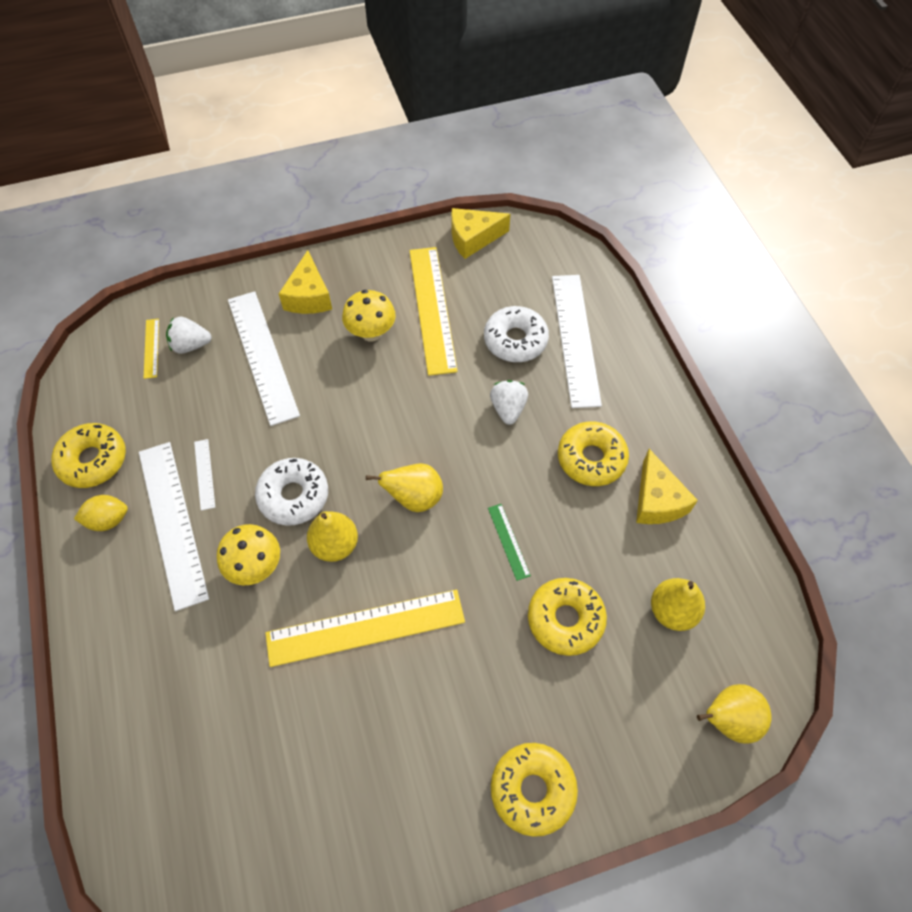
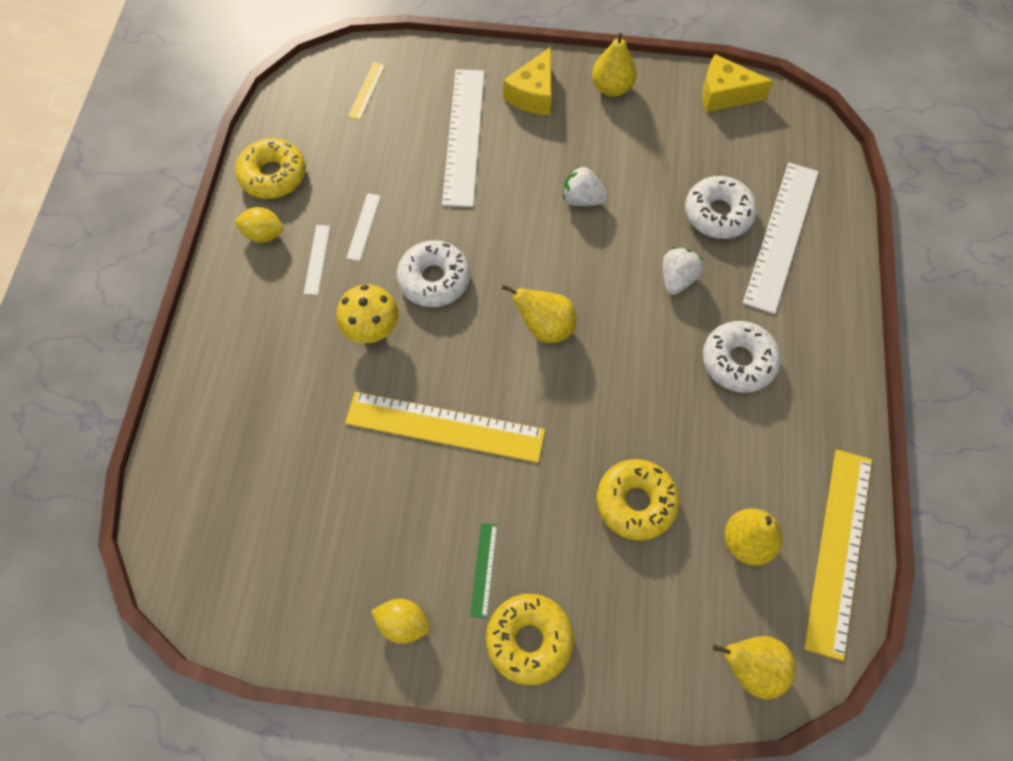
camera: 25 degrees right, 5 degrees up
white ruler [139,442,209,611] -> white ruler [304,225,330,295], size x0.44
white strawberry [166,317,212,354] -> white strawberry moved to [563,165,608,206]
yellow pear [307,511,358,562] -> yellow pear moved to [592,33,637,97]
yellow mushroom [342,290,396,342] -> none
yellow ruler [409,247,458,376] -> yellow ruler moved to [804,450,872,661]
green ruler [488,504,531,581] -> green ruler moved to [470,523,498,619]
yellow donut [558,421,629,486] -> white donut [703,321,781,393]
yellow cheese [636,449,698,524] -> none
none -> yellow lemon [371,599,430,644]

